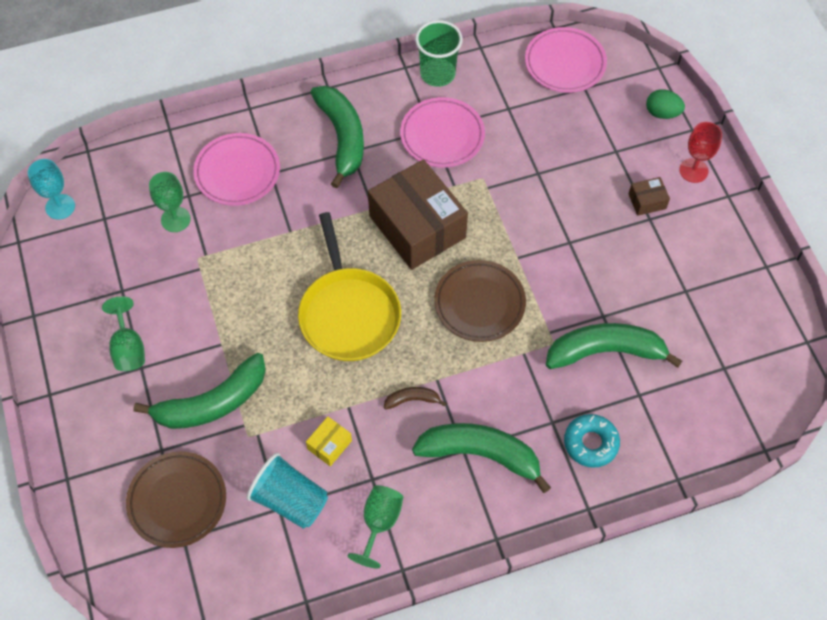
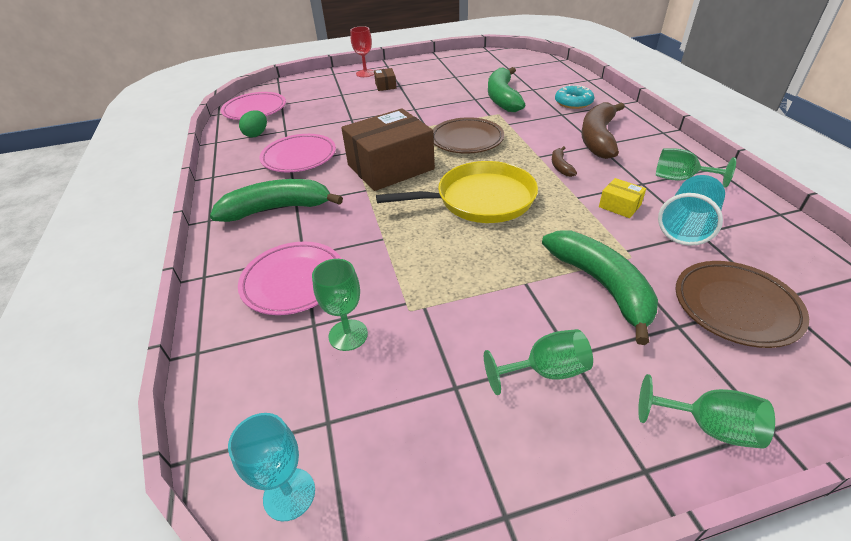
camera: 85 degrees left, 20 degrees down
green banana [412,423,551,493] -> brown banana [581,102,625,159]
green cup [415,20,463,87] -> none
green egg [646,89,685,119] -> green egg moved to [239,110,267,137]
none -> green goblet [638,374,775,449]

